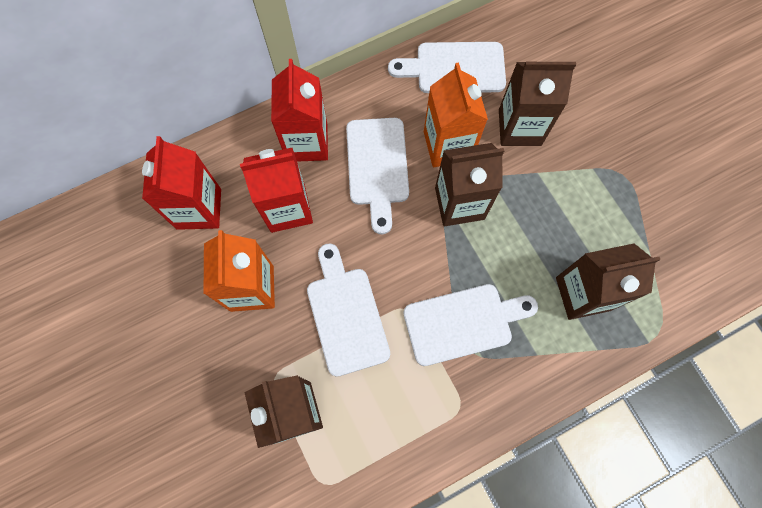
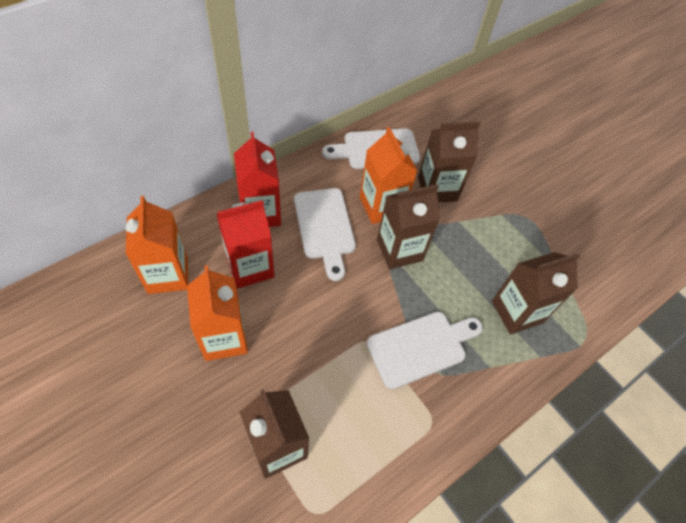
camera: 15 degrees left, 15 degrees down
red carton [142,136,221,230] -> orange carton [126,196,188,294]
white cutting board [307,243,390,377] -> none

